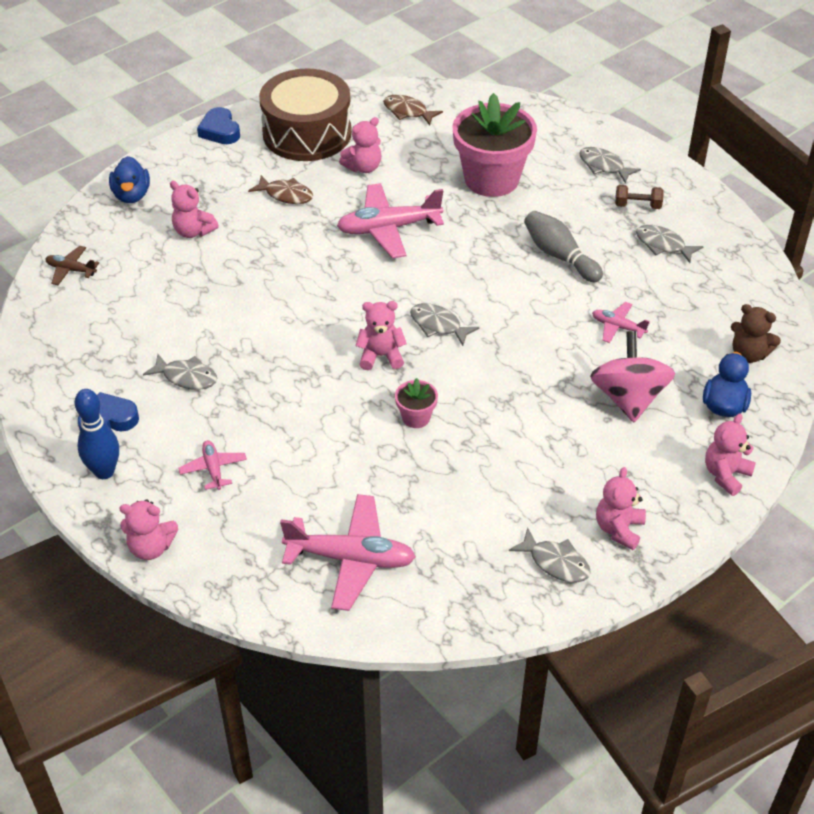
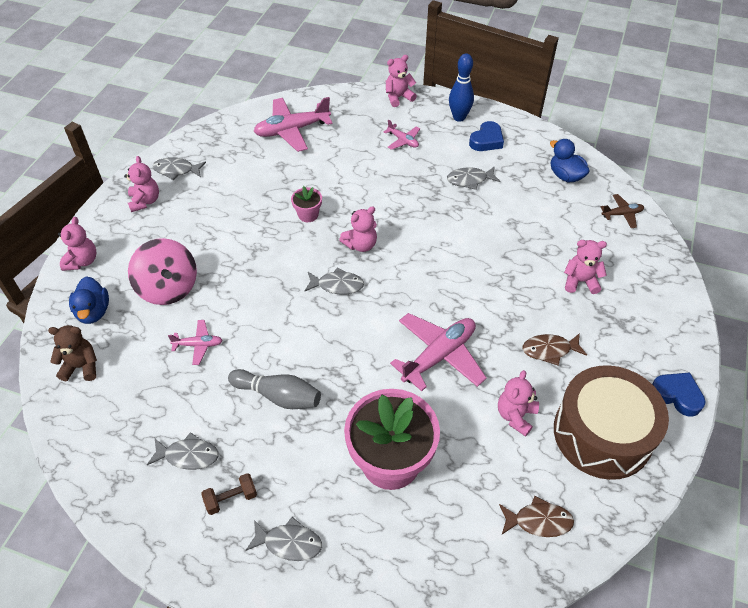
camera: 150 degrees right, 5 degrees up
blue duck [109,156,150,203] -> blue duck moved to [550,139,590,182]

